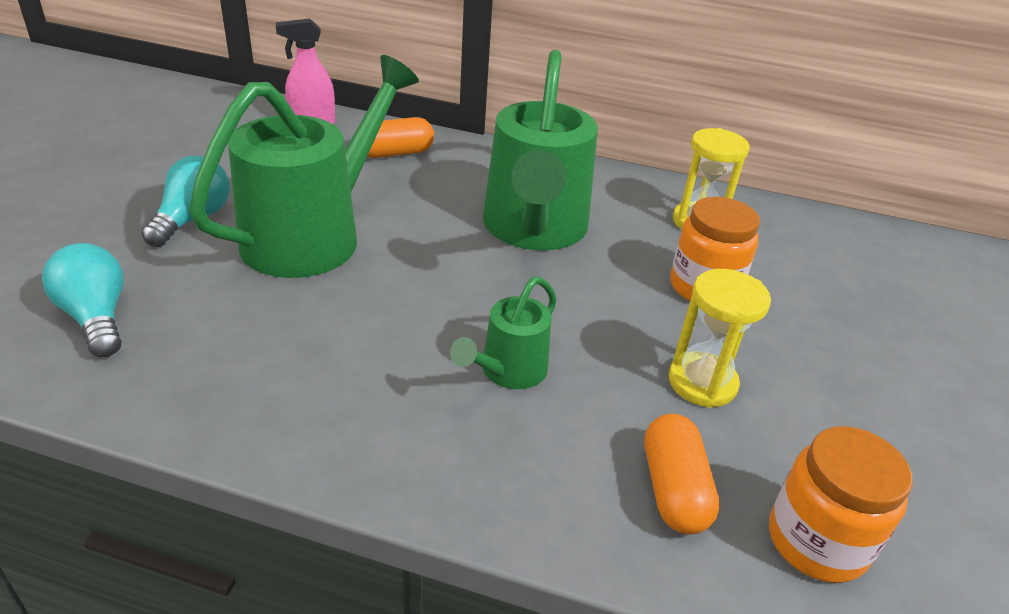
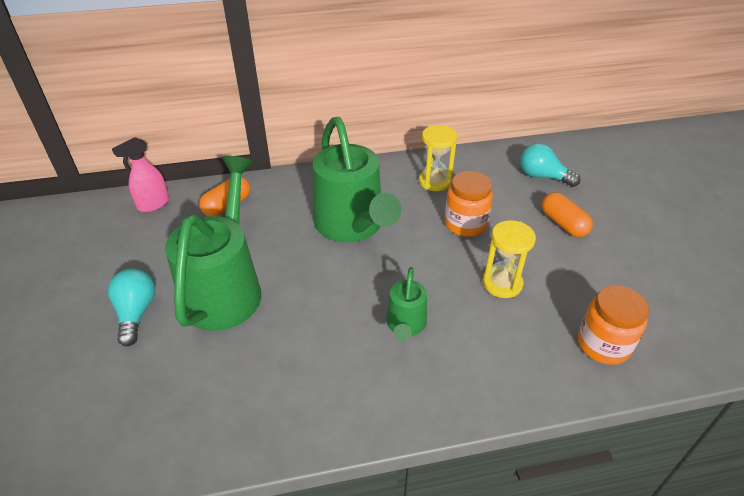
camera: 25 degrees left, 5 degrees up
turquoise light bulb [42,243,124,357] -> turquoise light bulb moved to [520,143,580,187]
orange capsule [644,414,720,535] -> orange capsule moved to [542,192,593,237]

